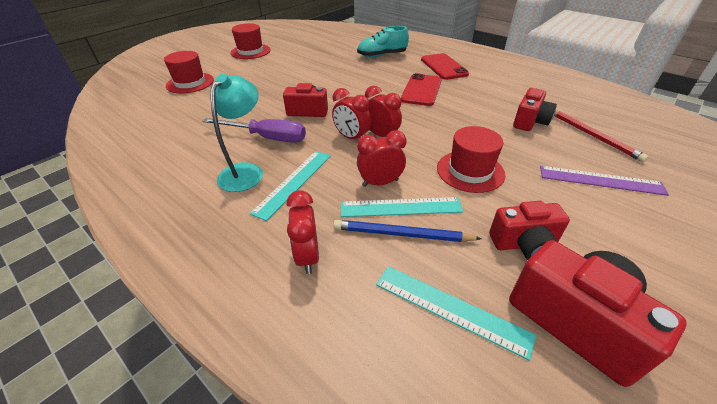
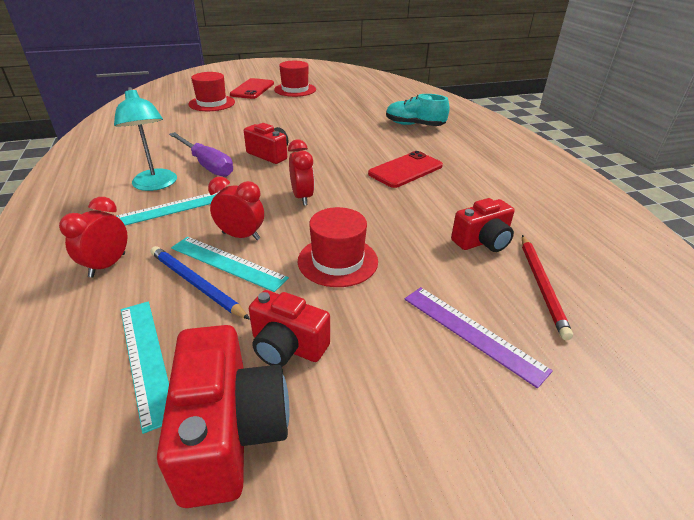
camera: 30 degrees right, 5 degrees down
turquoise lamp [210,74,263,192] -> turquoise lamp turned 105 degrees clockwise [114,87,177,191]
red clock [332,88,371,139] -> none
red phone [421,53,469,80] -> red phone moved to [230,78,274,99]

